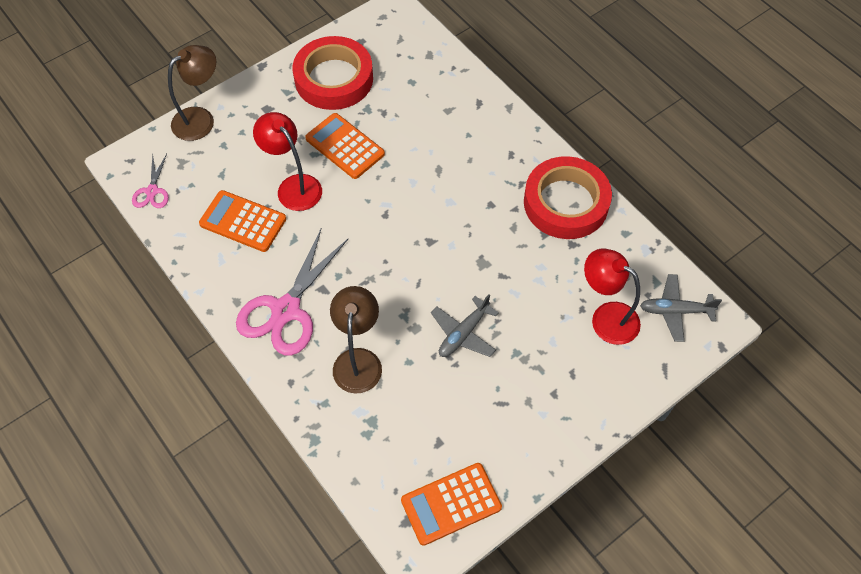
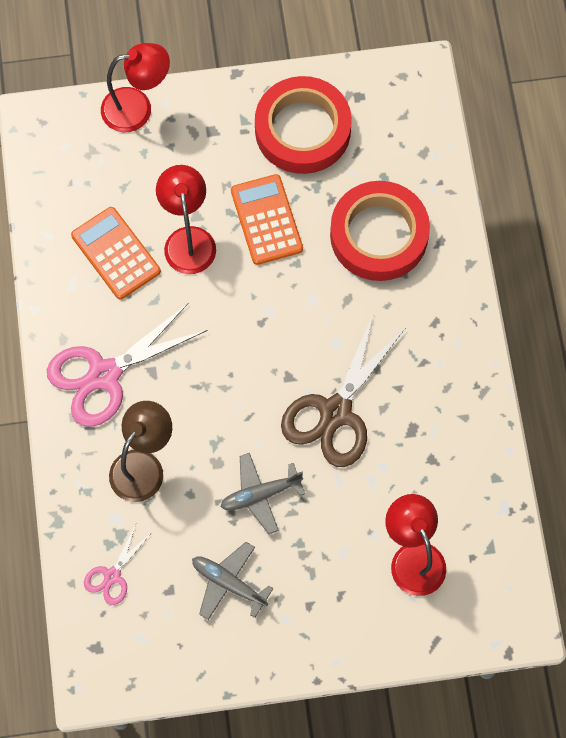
camera: 30 degrees right, 10 degrees up
pink scissors [132,154,169,208] -> pink scissors moved to [84,525,150,605]
brown lamp [168,45,216,141] -> red lamp [101,43,170,132]
orange calculator [401,463,502,546] -> none
red tape [524,156,612,239] -> red tape moved to [330,181,430,281]
grey plane [640,274,722,342] -> grey plane moved to [192,542,274,620]
none -> brown scissors [281,313,405,467]

